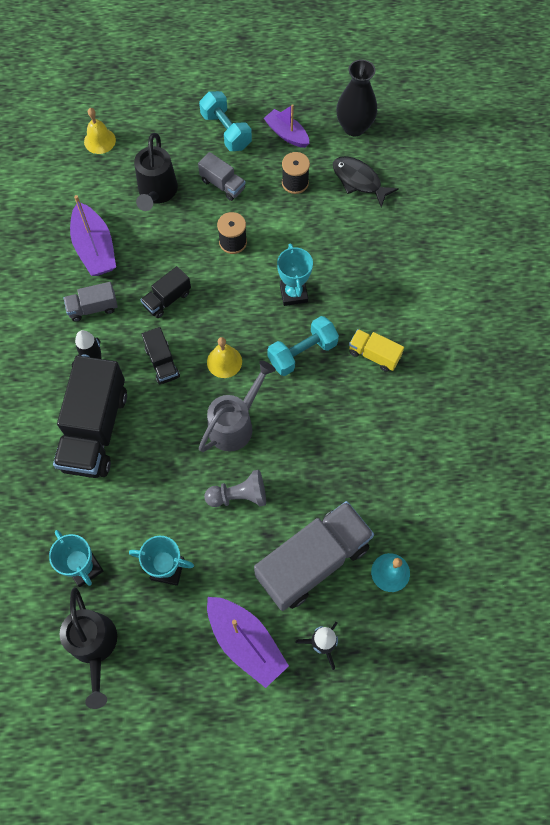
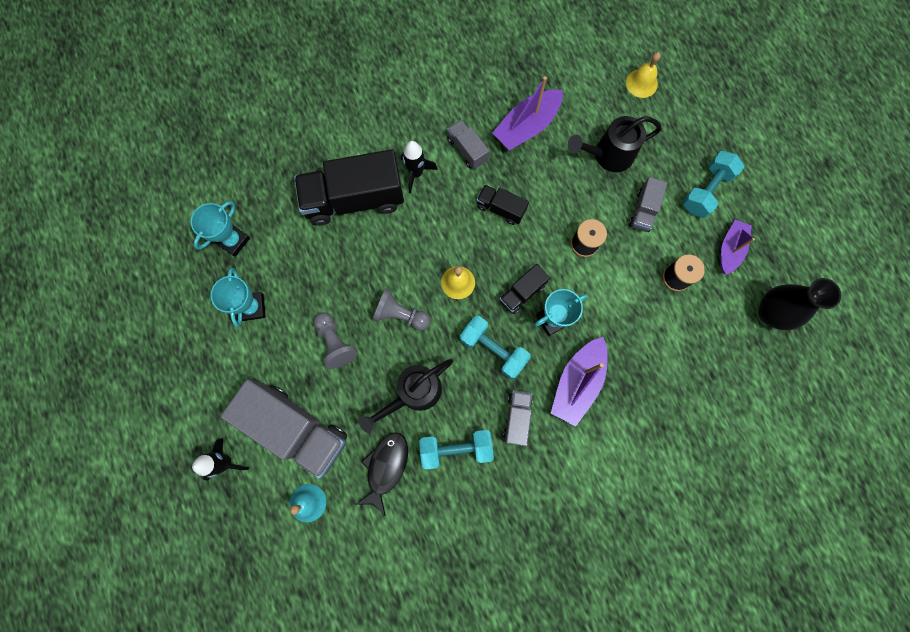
camera: 70 degrees right, 10 degrees up
black watering can [60,587,117,709] -> black watering can moved to [359,359,453,433]
black truck [142,327,180,384] -> black truck moved to [499,264,550,314]
grey watering can [199,360,276,452] -> grey pawn [373,288,431,331]
purple boat [207,597,289,688] -> purple boat moved to [551,337,608,426]
black fish [333,156,399,207] -> black fish moved to [356,432,408,516]
yellow truck [349,329,404,372] -> grey truck [503,390,532,446]
none -> turquoise dumbbell [419,430,494,470]

